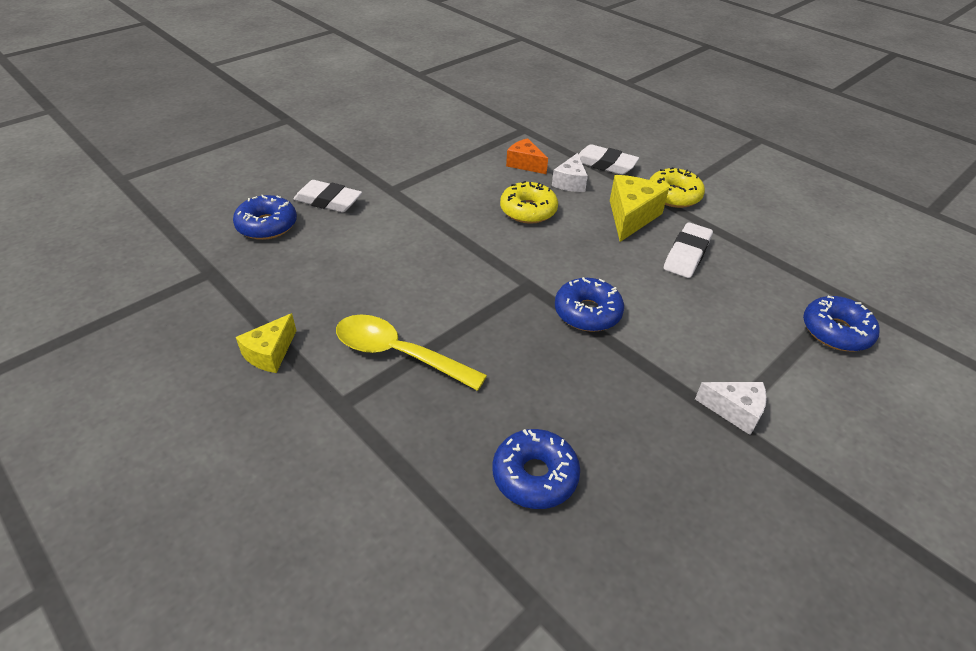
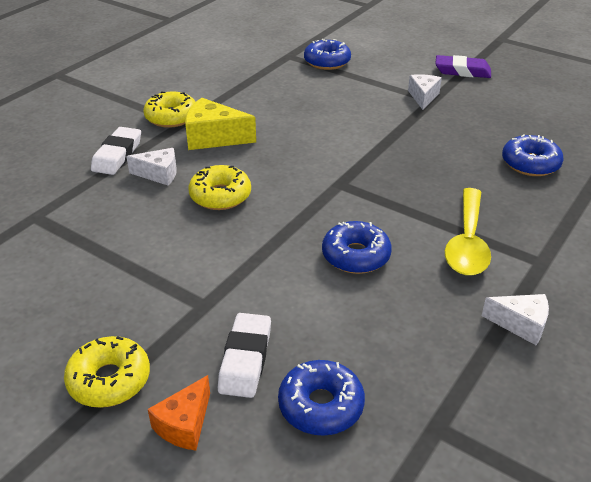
camera: 100 degrees left, 5 degrees down
yellow cheese [236,313,296,373] -> white cheese [482,294,549,345]
orange cheese [506,138,548,174] -> orange cheese moved to [148,375,210,451]
blue donut [555,277,624,332] -> blue donut moved to [322,221,392,274]
white eraser [664,222,713,278] -> none
none -> yellow donut [64,336,150,408]
none -> purple eraser [435,55,491,78]

